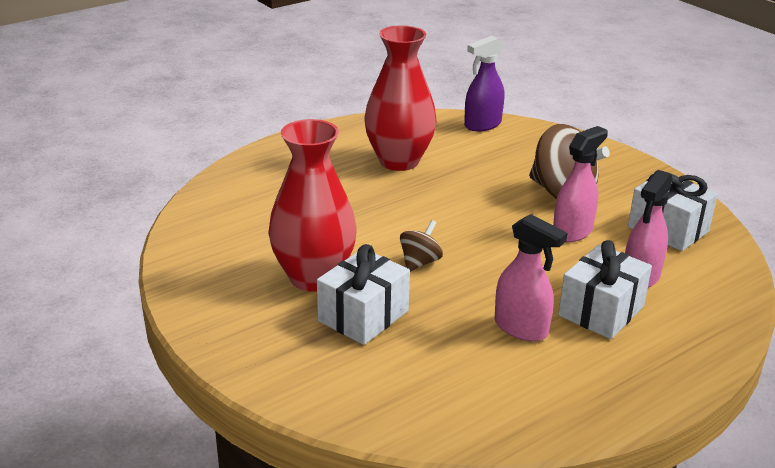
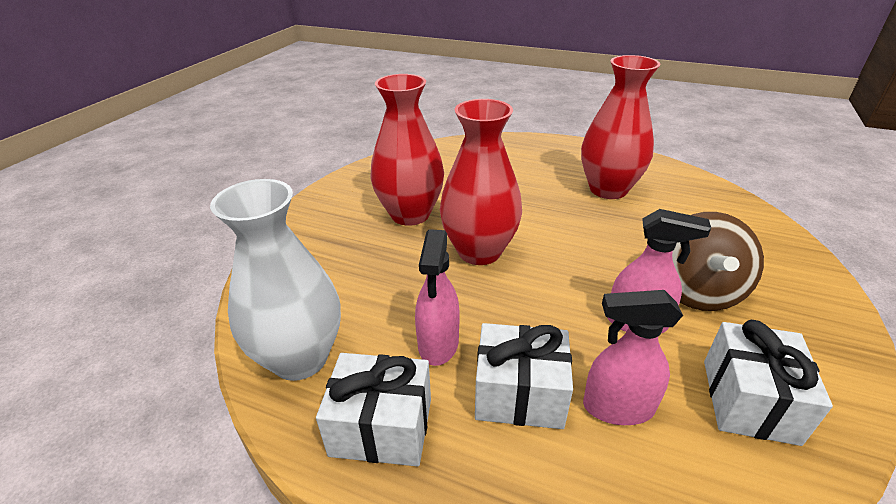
camera: 60 degrees right, 5 degrees up
white gift [317,244,410,345] -> white gift moved to [316,353,431,467]
brown spinning top [400,220,443,272] -> red vase [440,99,522,265]
purple spray bottle [464,36,504,131] -> none
none -> white vase [210,179,341,381]

